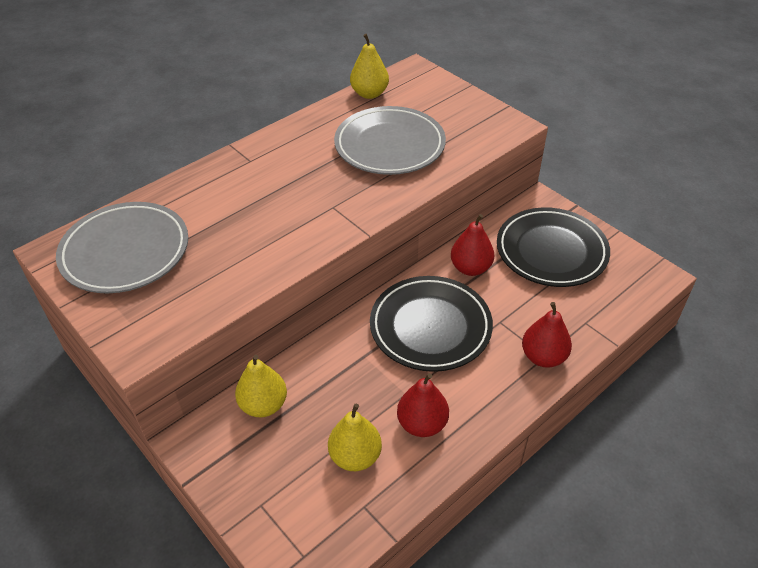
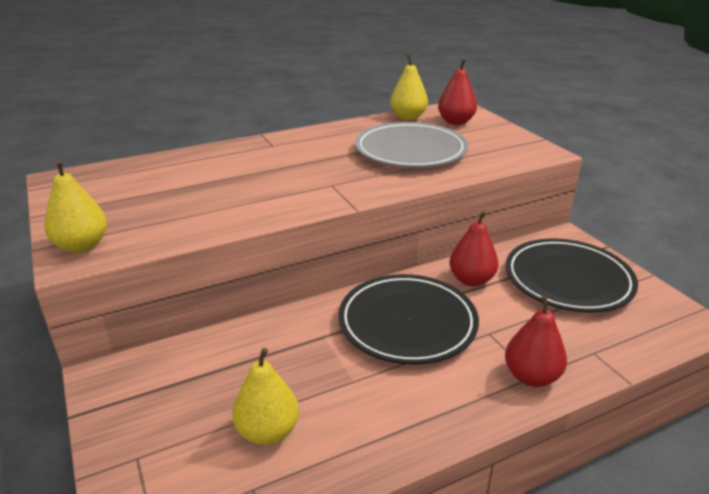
camera: 15 degrees right, 15 degrees down
grey plate [56,202,188,293] -> none
yellow pear [235,355,287,417] -> yellow pear moved to [44,160,107,253]
red pear [397,373,449,437] -> red pear moved to [438,58,477,125]

